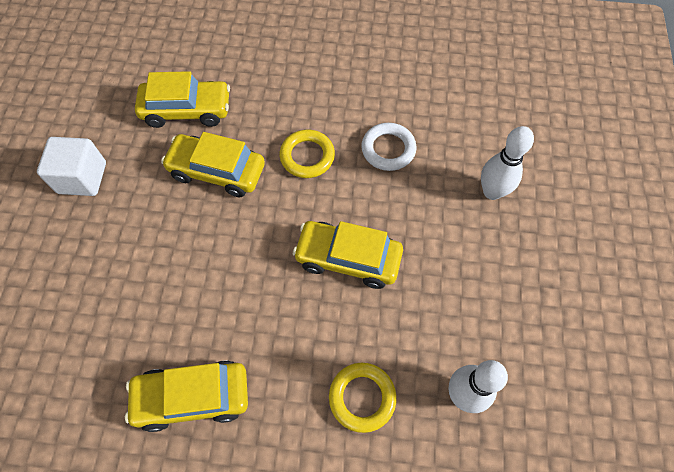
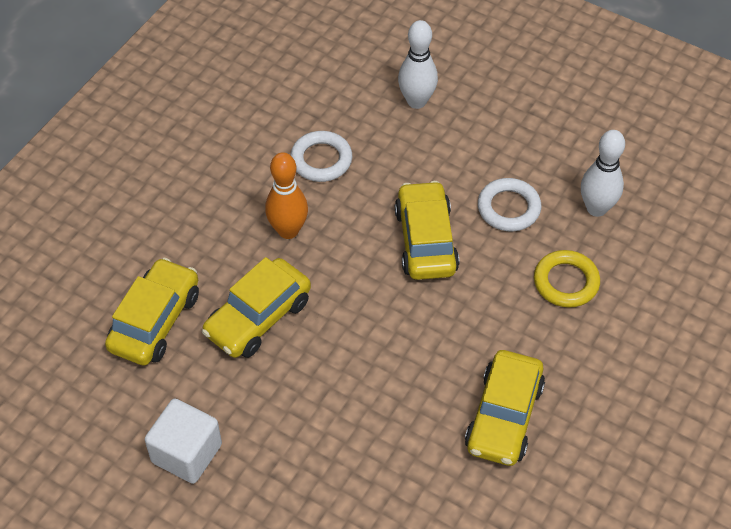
camera: 65 degrees left, 10 degrees down
yellow ring [280,129,335,178] -> orange bowling pin [265,152,308,239]
yellow car [293,221,403,289] -> yellow car turned 135 degrees clockwise [395,181,459,280]
none -> white ring [478,178,541,232]

